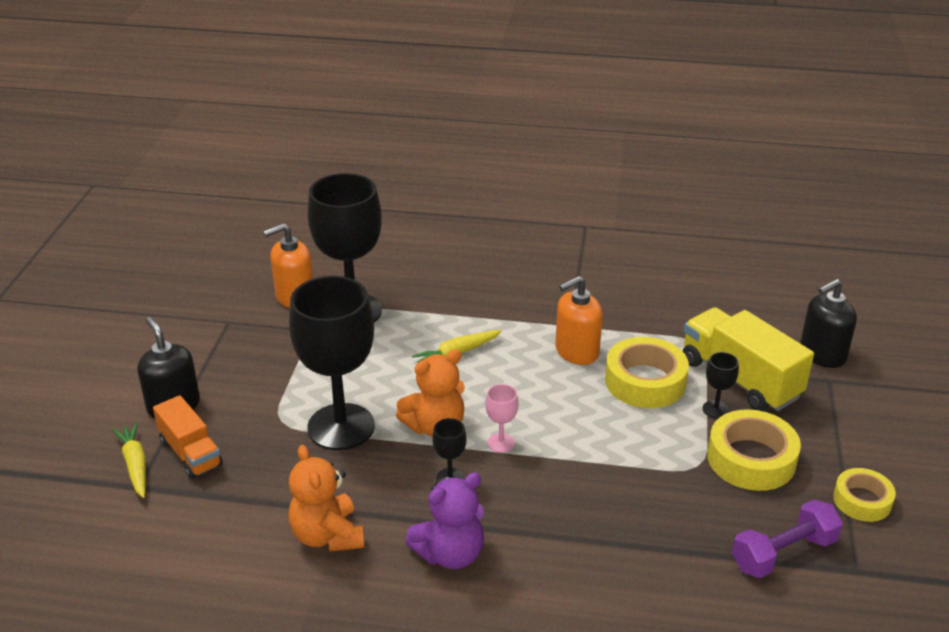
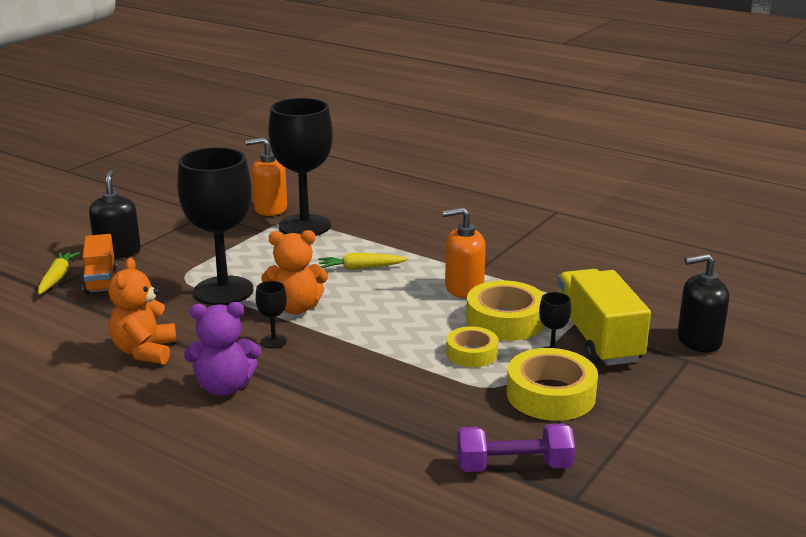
camera: 25 degrees right, 10 degrees down
pink goblet [485,384,518,453] -> none
yellow tape [833,468,896,522] -> yellow tape moved to [446,326,498,367]

